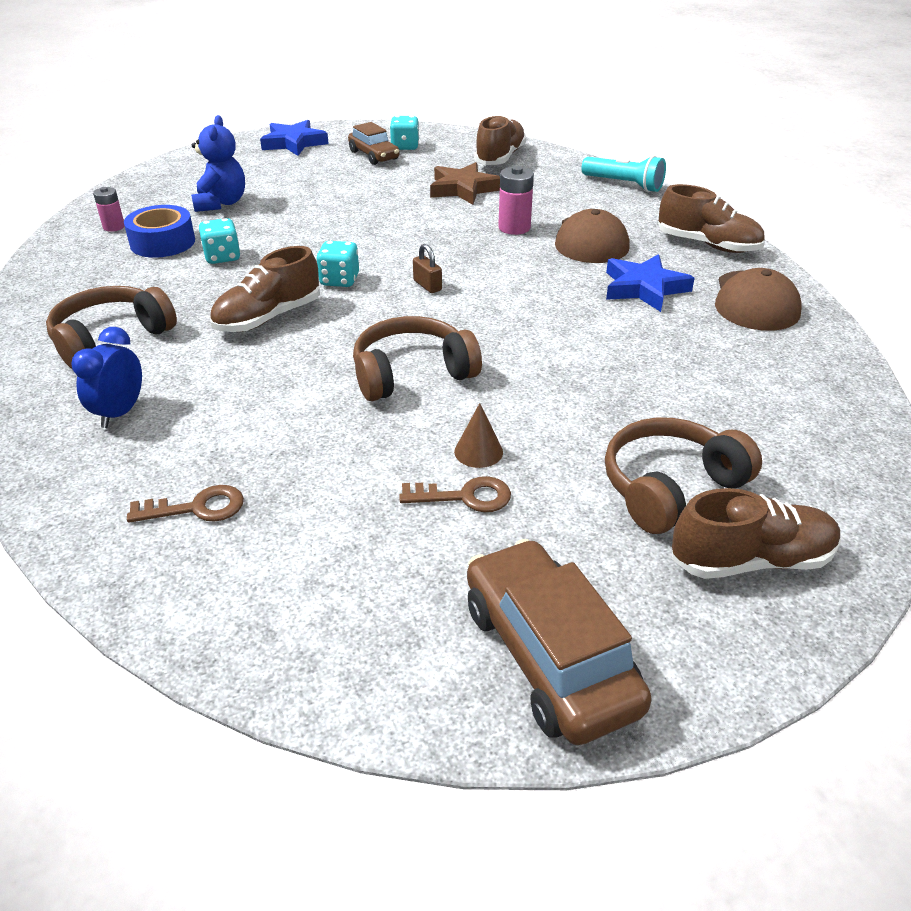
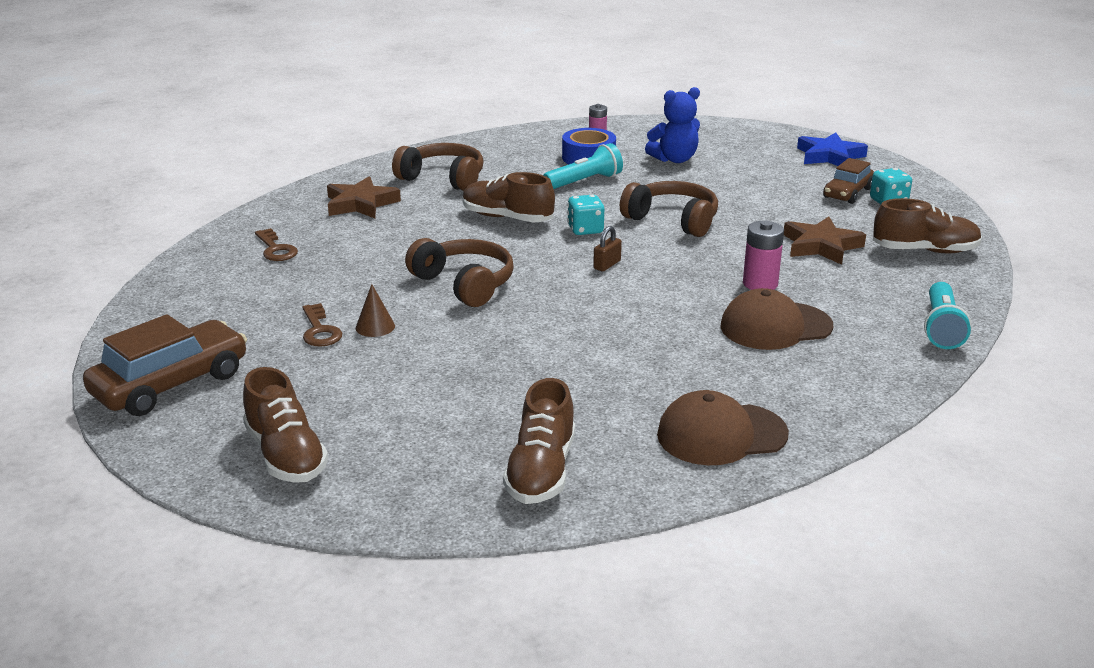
camera: 70 degrees right, 10 degrees down
blue clock [71,327,142,428] -> brown star [327,176,401,218]
turquoise dice [199,218,241,264] -> turquoise flashlight [543,143,623,189]
brown headphones [605,417,762,534] -> brown headphones moved to [620,181,718,237]
blue star [606,254,695,312] -> none
brown shoe [658,184,765,253] -> brown shoe moved to [503,378,575,504]

